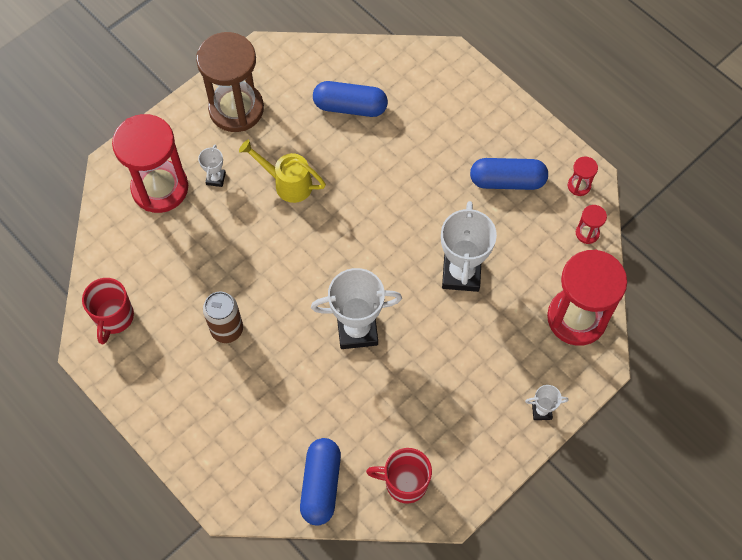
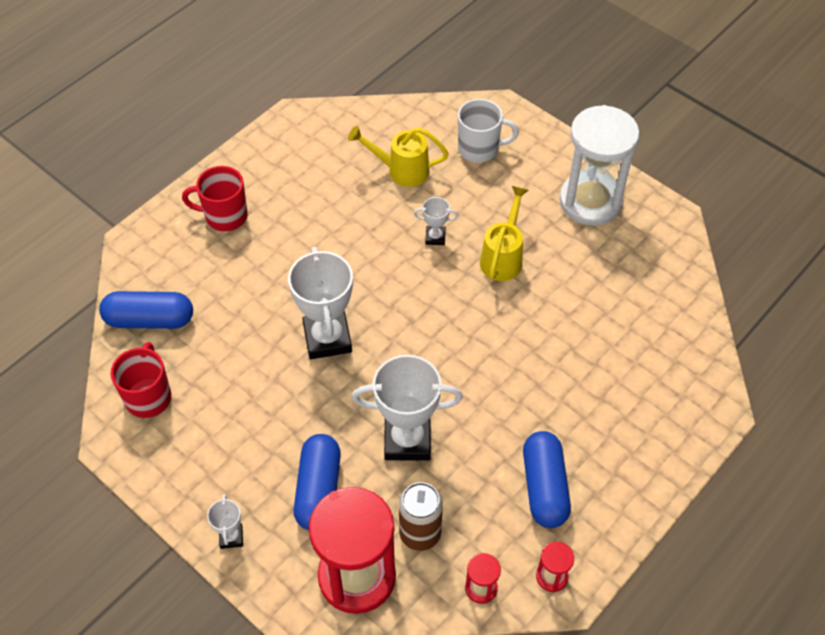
camera: 85 degrees right, 10 degrees down
red mug [82,278,134,344] -> red mug moved to [182,166,247,231]
red hourglass [112,114,188,213] -> white mug [458,99,519,163]
brown hourglass [196,32,264,132] -> white hourglass [560,105,640,226]
white trophy [198,145,226,187] -> white trophy moved to [414,197,459,245]
brown can [203,292,243,343] -> brown can moved to [399,482,443,551]
blue capsule [313,81,388,117] -> blue capsule moved to [294,434,341,530]
none -> yellow watering can [348,126,449,187]

